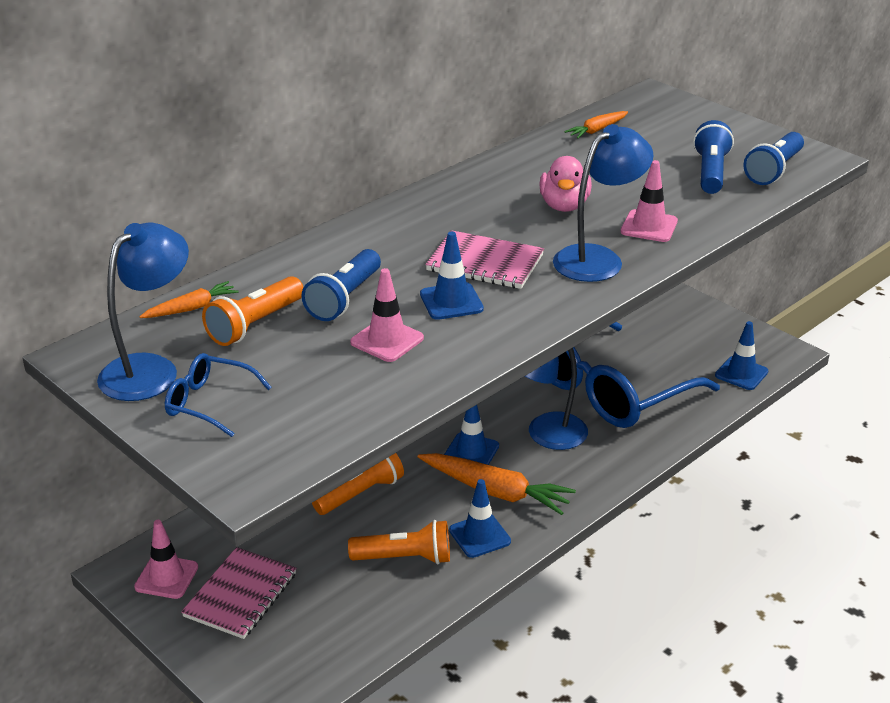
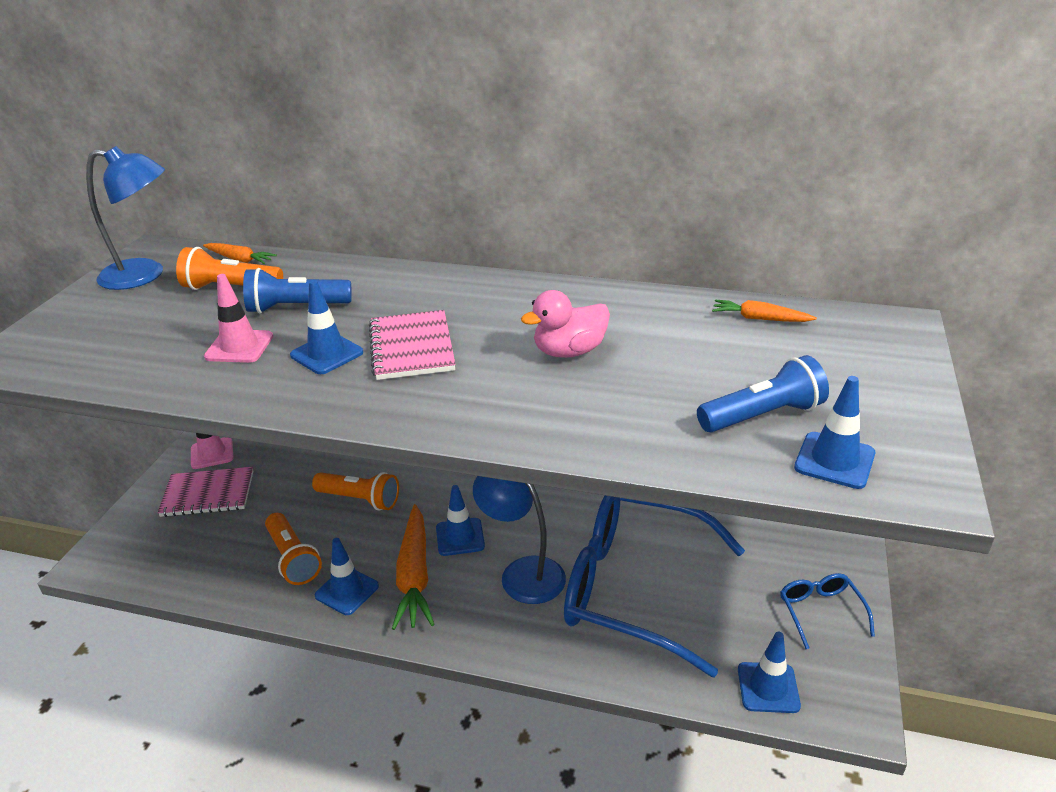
camera: 60 degrees right, 0 degrees up
blue glasses [165,353,272,437] -> blue glasses moved to [780,573,875,649]
blue lamp [553,124,654,282] -> none
pink traffic cone [620,160,678,242] -> none
blue flashlight [743,132,804,185] -> blue traffic cone [794,376,875,489]

